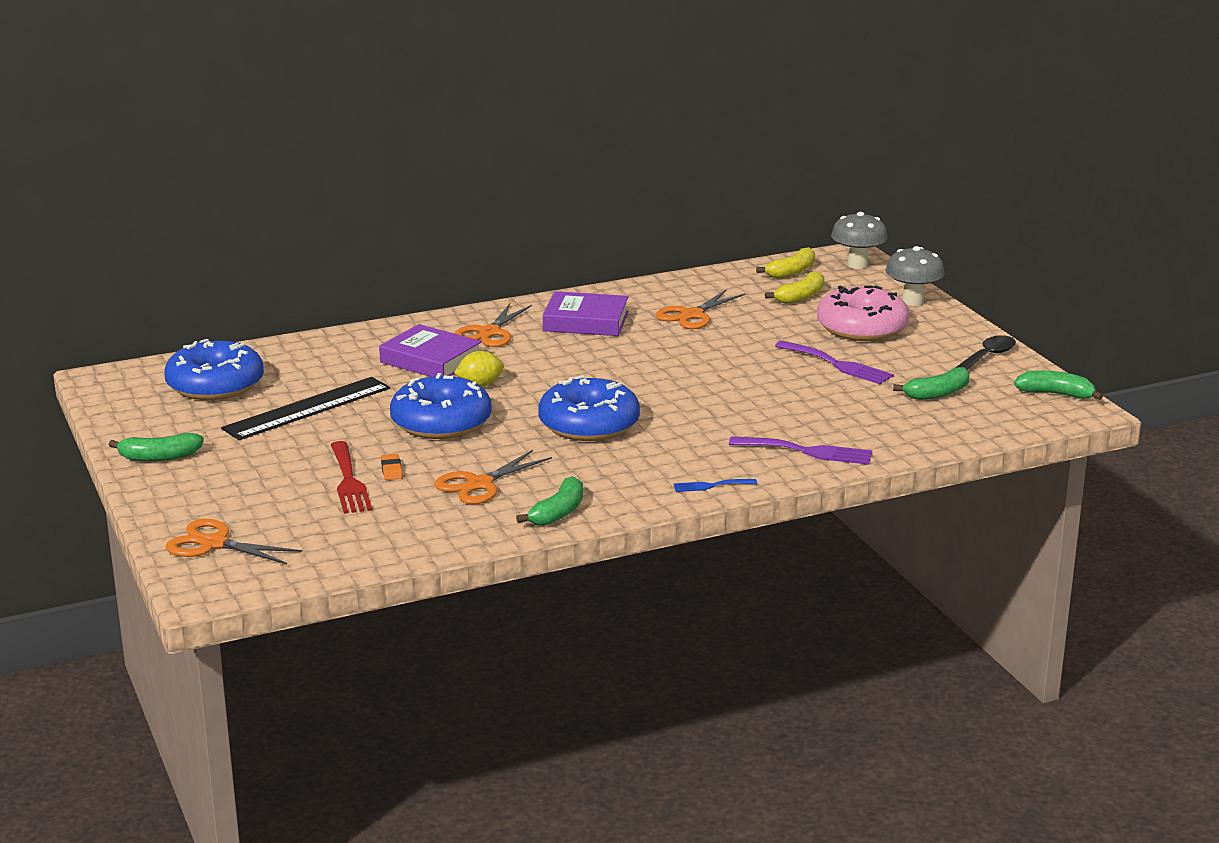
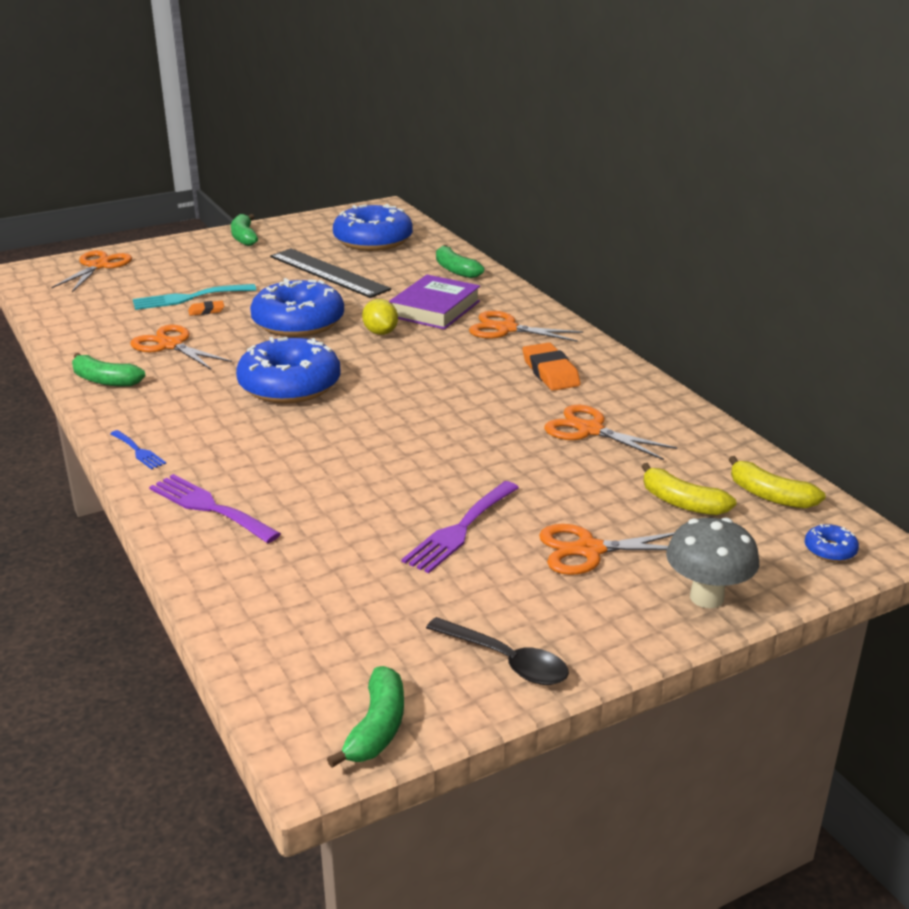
camera: 85 degrees right, 5 degrees up
red fork [331,441,372,514] -> turquoise fork [133,284,256,310]
purple book [543,291,629,336] -> orange eraser [522,343,581,391]
blue fork [673,479,757,492] -> blue fork turned 150 degrees clockwise [110,430,166,470]
purple fork [729,436,872,465] -> purple fork turned 120 degrees clockwise [149,474,281,543]
pink donut [817,285,909,341] -> orange scissors [539,524,675,575]
grey mushroom [831,212,888,269] -> blue donut [805,524,859,562]
green banana [893,367,970,400] -> green banana moved to [436,245,484,278]

